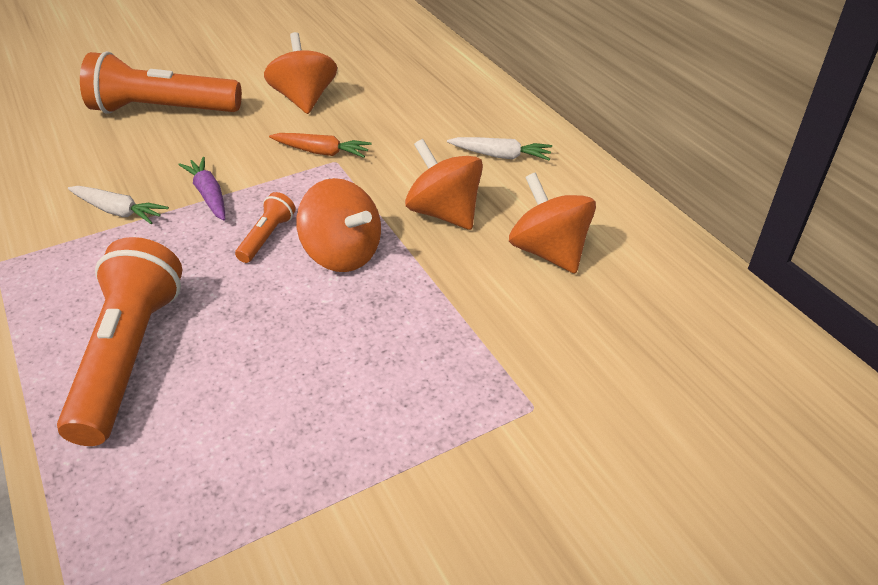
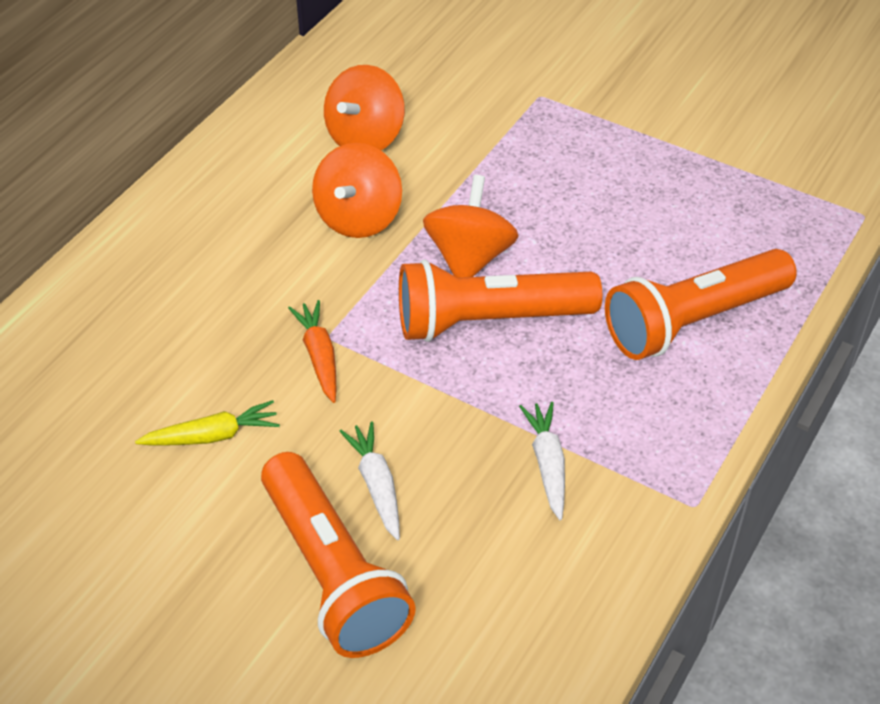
camera: 120 degrees left, 5 degrees up
purple carrot [178,157,225,221] -> none
orange flashlight [235,192,296,263] -> orange flashlight [399,260,602,342], size x2.20
orange spinning top [264,32,337,114] -> yellow carrot [135,400,280,446]
white carrot [447,137,552,160] -> white carrot moved to [339,421,400,540]

